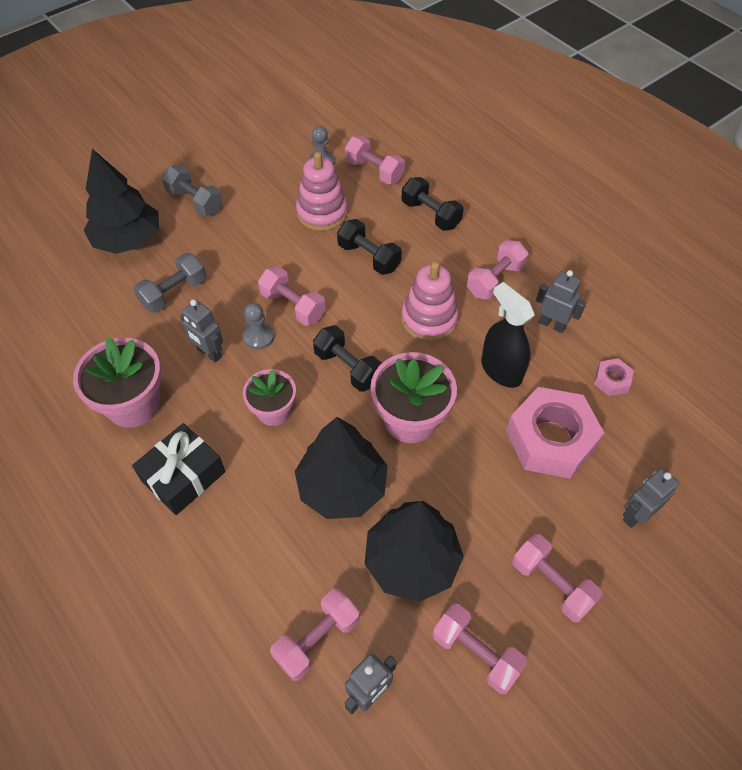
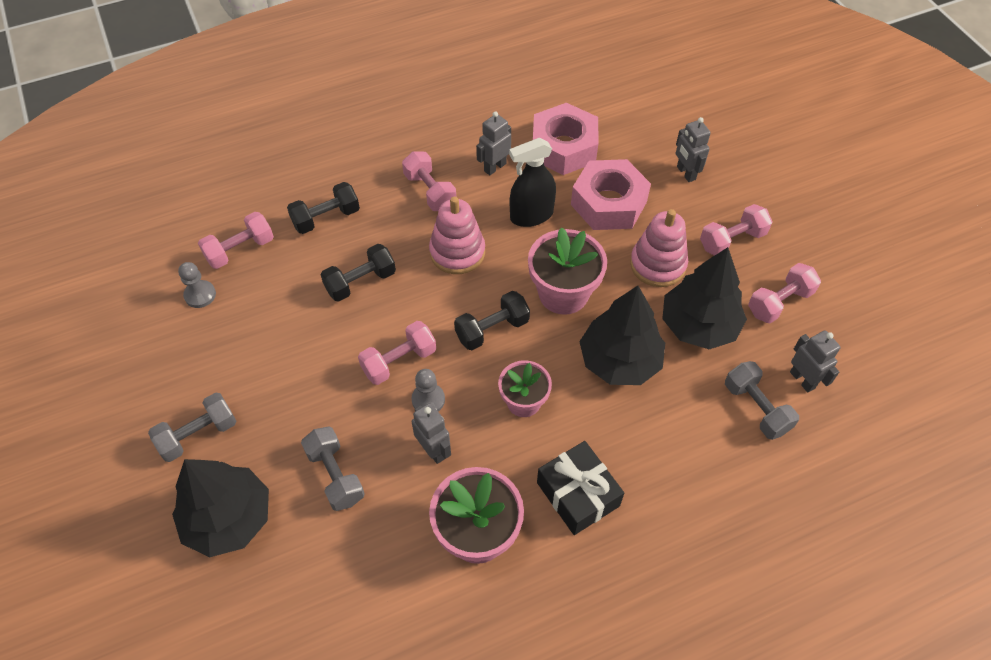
camera: 75 degrees left, 0 degrees up
grey robot [180,299,223,363] -> grey robot turned 90 degrees counterclockwise [412,403,451,464]
pink dumbbell [270,589,360,681] -> grey dumbbell [725,361,799,440]
pink stacking toy [296,152,348,231] -> pink stacking toy moved to [630,209,688,287]
pink nut [594,358,634,396] -> pink nut [533,103,598,175], size x2.25

